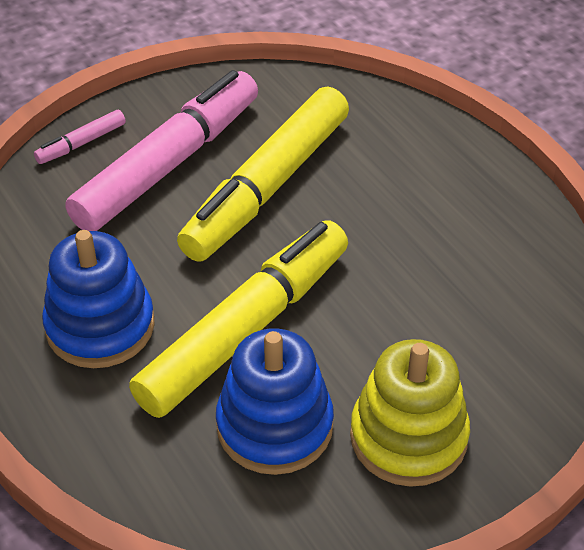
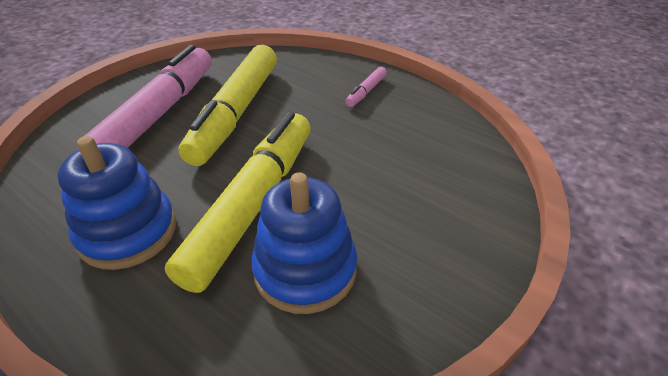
camera: 20 degrees left, 5 degrees down
pink marker [34,110,126,164] -> pink marker moved to [345,67,387,107]
yellow stacking toy [350,339,470,487] -> none

